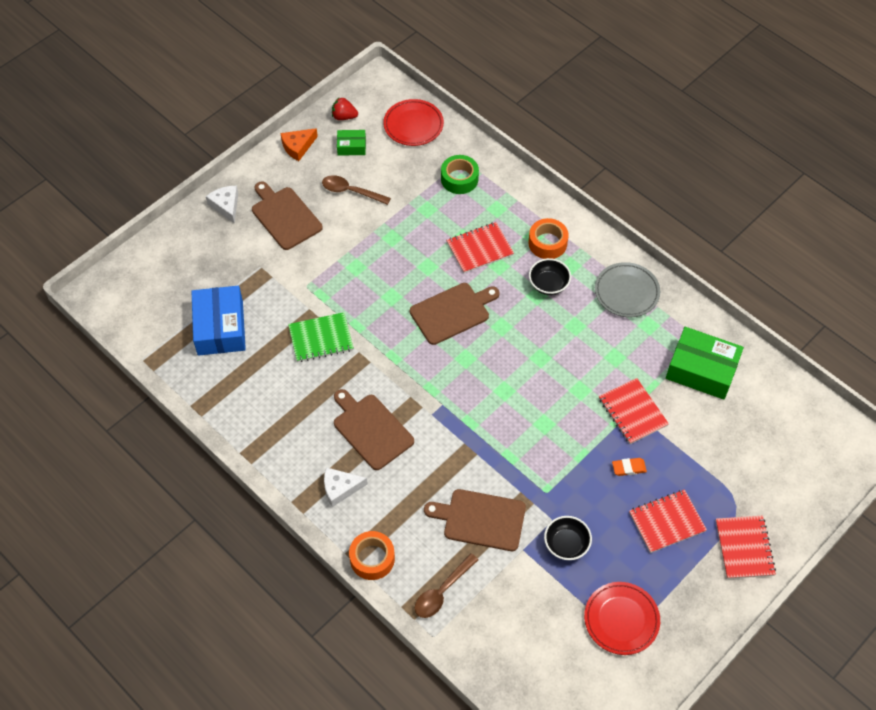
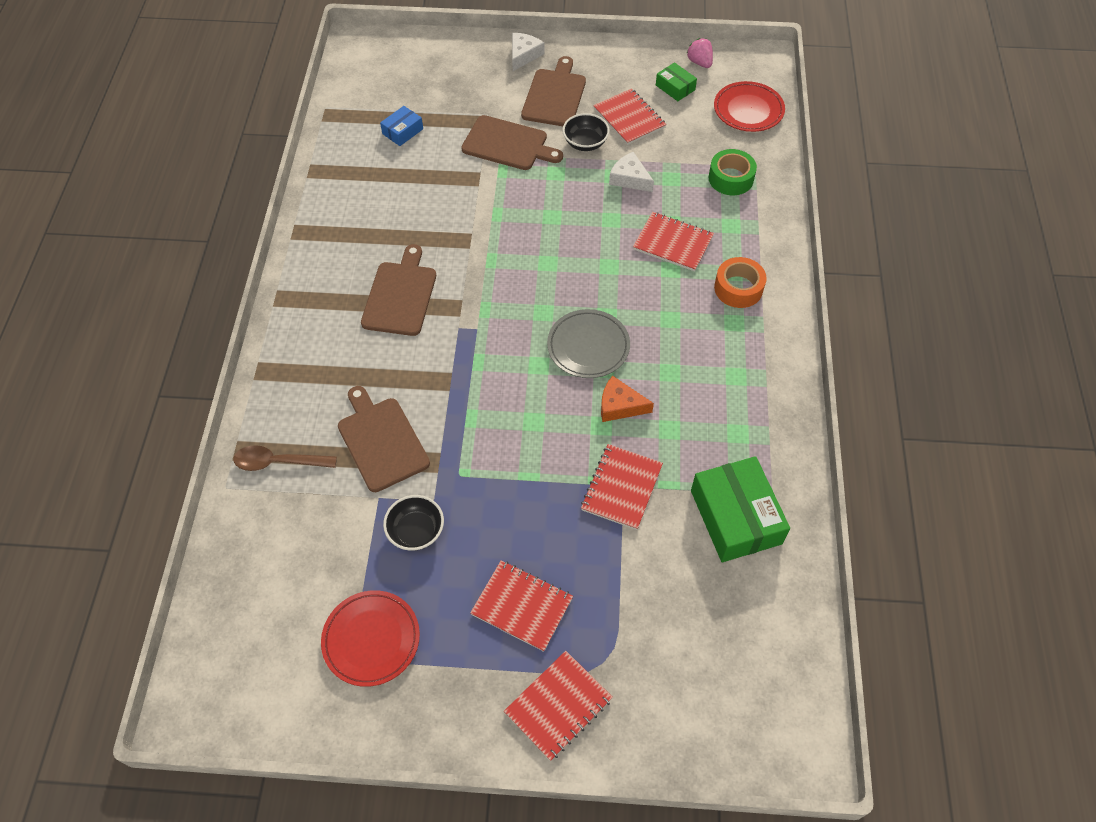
camera: 50 degrees right, 0 degrees up
blue box [191,286,246,356] -> blue box [380,106,423,146], size x0.51
orange cheese [280,128,318,161] -> orange cheese moved to [601,376,654,422]
green notebook [288,312,354,362] -> none
brown spoon [322,175,391,205] -> red notebook [593,88,666,145]
white cheese [324,467,368,507] -> white cheese moved to [609,152,654,192]
red strawberry [332,98,358,120] -> pink strawberry [687,38,713,68]
orange tape [349,531,395,580] -> none
brown cutting board [410,283,500,345] -> brown cutting board moved to [461,115,563,170]
black bowl [529,258,571,295] -> black bowl moved to [562,113,610,151]
grey plate [595,262,660,317] -> grey plate moved to [547,309,630,378]
orange eraser [612,458,647,476] -> none

